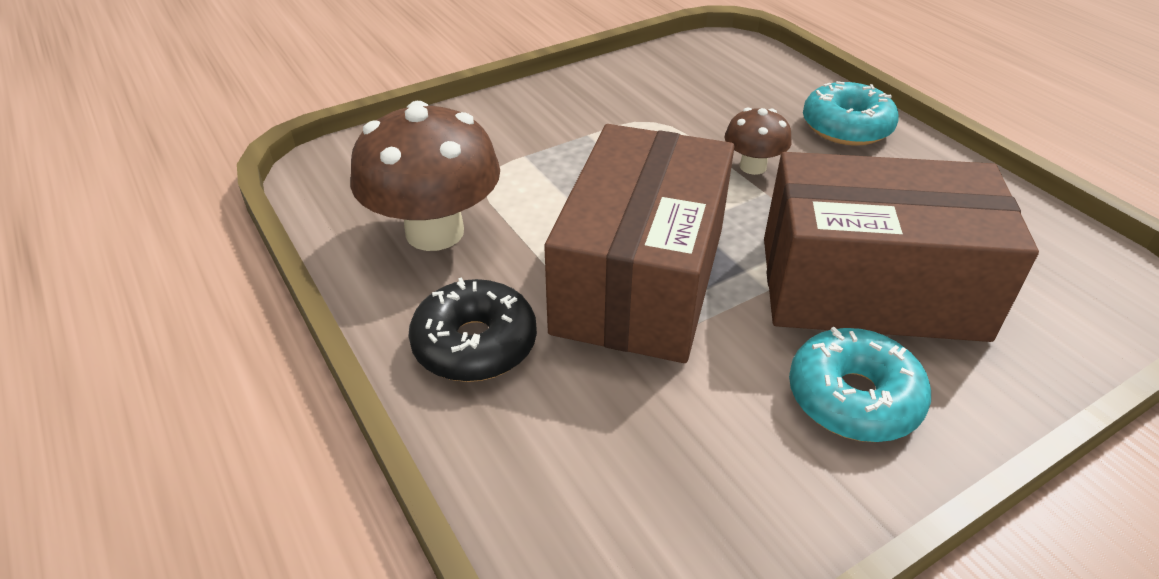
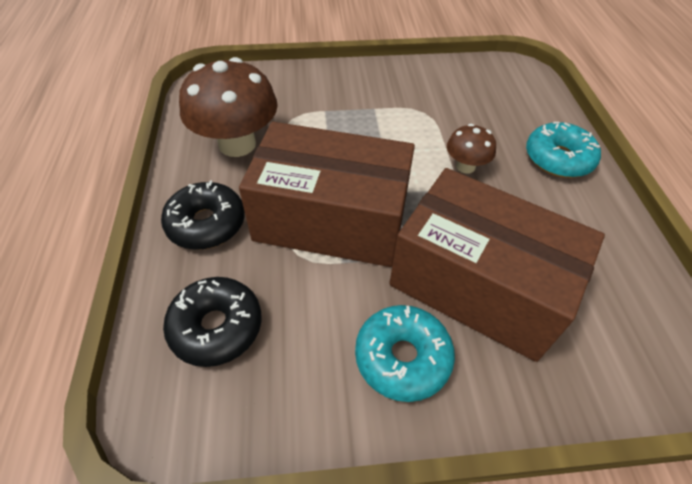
camera: 25 degrees right, 10 degrees up
brown box [544,124,735,363] -> brown box turned 60 degrees clockwise [239,122,415,267]
none -> black donut [163,277,262,367]

